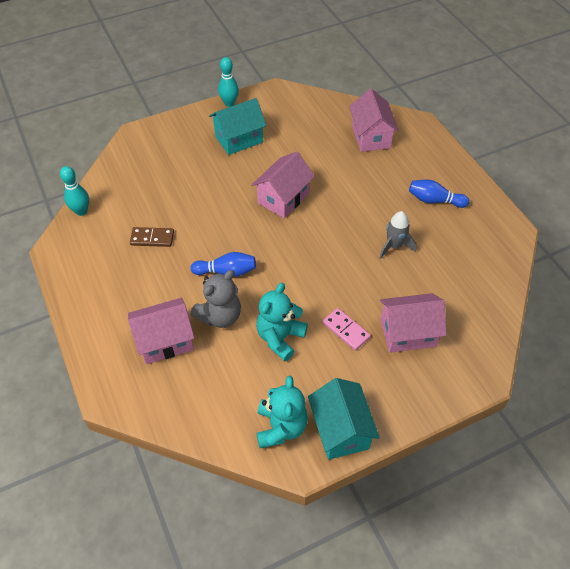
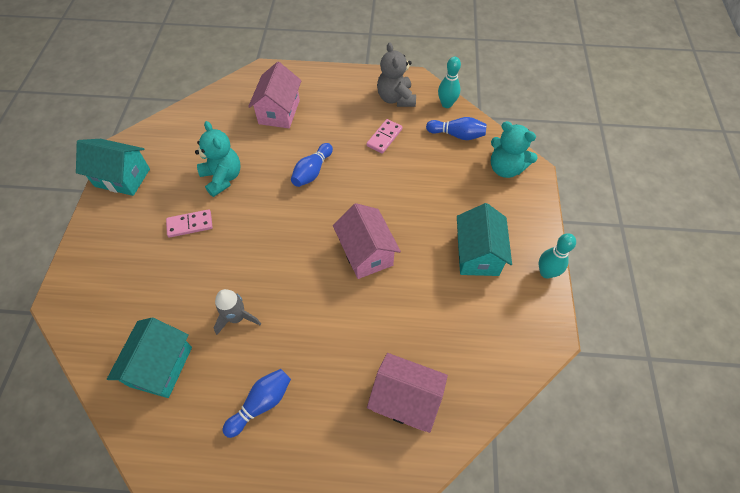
camera: 120 degrees right, 5 degrees up
brown domino [130,227,174,247] -> pink domino [366,119,403,154]
grey teddy bear [190,270,241,328] -> grey teddy bear moved to [377,42,416,107]
turquoise teddy bear [256,376,308,448] -> turquoise teddy bear moved to [491,121,538,178]
pink house [380,293,447,353] -> none
none -> turquoise house [107,318,192,398]
none -> blue bowling pin [426,117,487,140]

